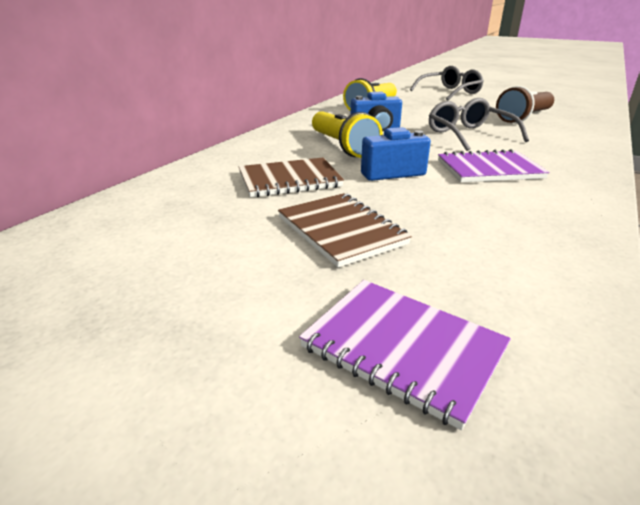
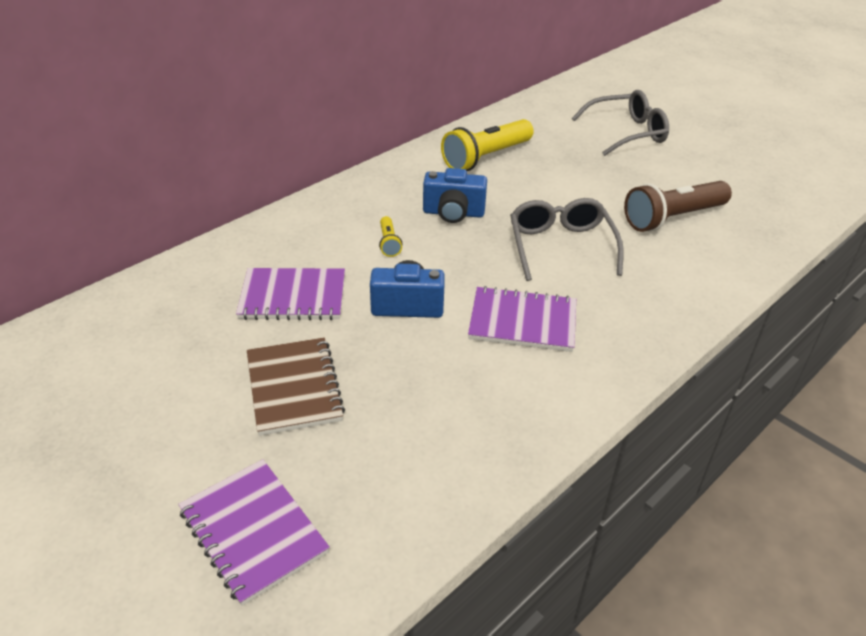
camera: 15 degrees right, 10 degrees up
brown notebook [239,158,344,197] -> purple notebook [236,268,345,320]
yellow flashlight [312,111,383,158] -> yellow flashlight [379,216,402,257], size x0.46

